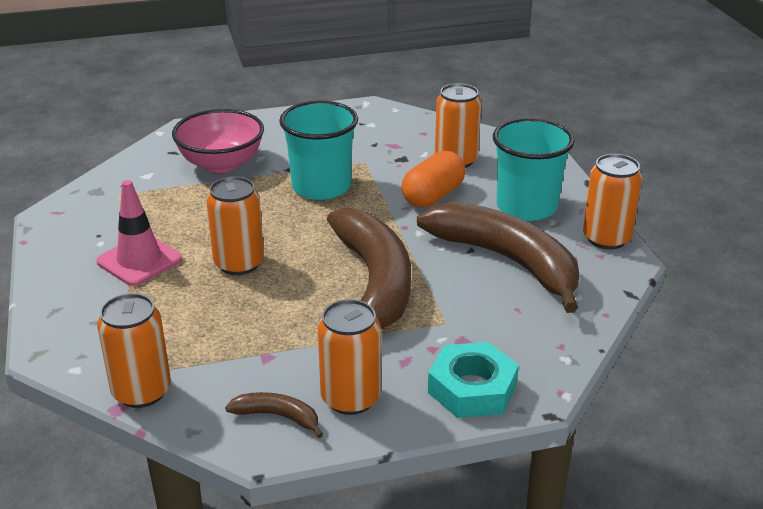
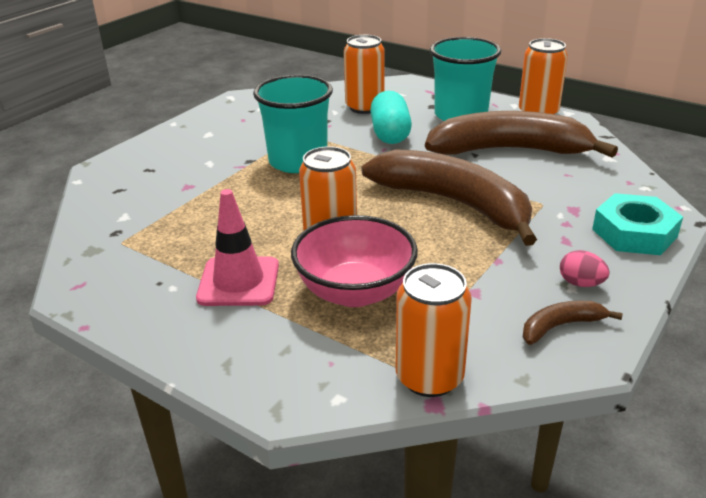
camera: 40 degrees left, 0 degrees up
pink bowl [172,109,264,173] -> pink bowl moved to [291,215,418,307]
orange can [318,299,381,415] -> pink egg [560,250,610,287]
orange capsule [401,151,466,208] -> turquoise capsule [370,91,412,144]

